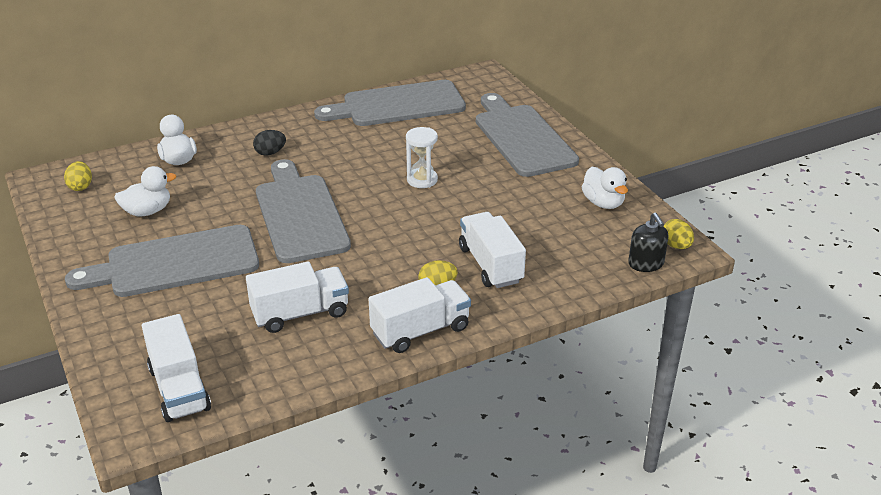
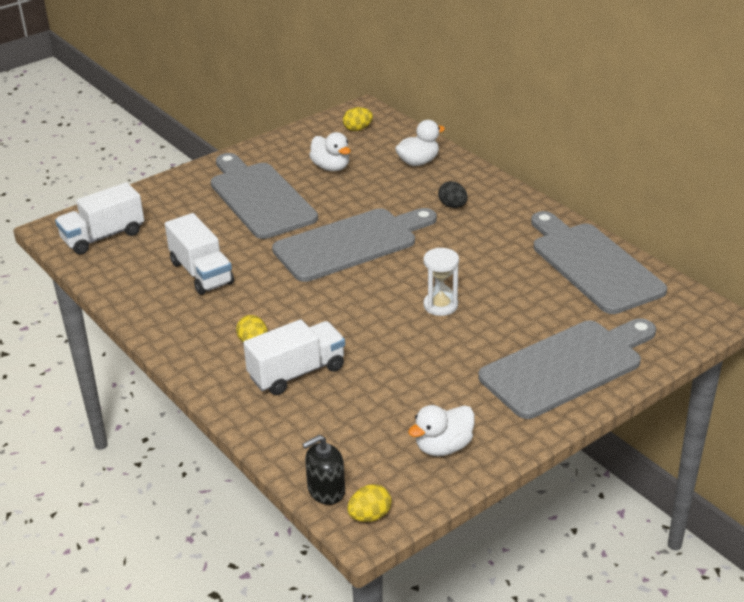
camera: 80 degrees right, 0 degrees up
white truck [369,277,471,353] -> none

